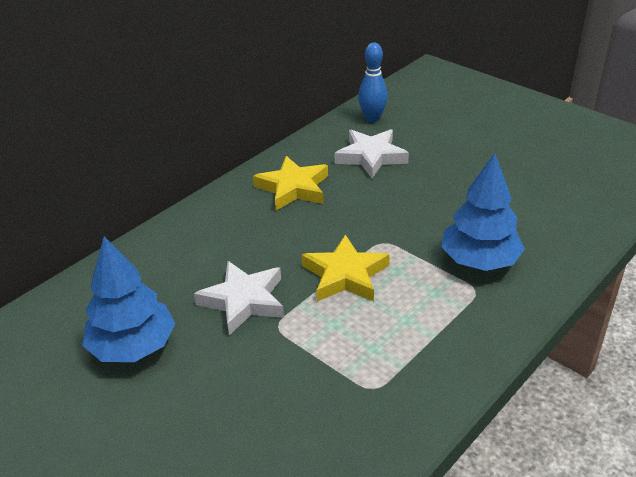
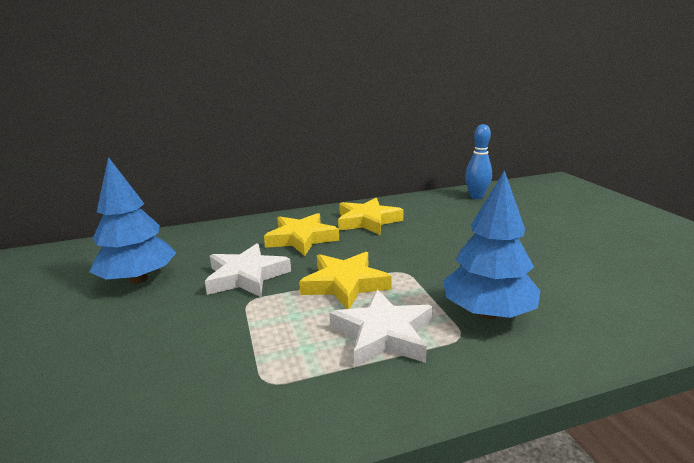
camera: 30 degrees right, 15 degrees down
white star [335,129,409,178] -> white star moved to [329,289,433,367]
none -> yellow star [264,213,339,256]

